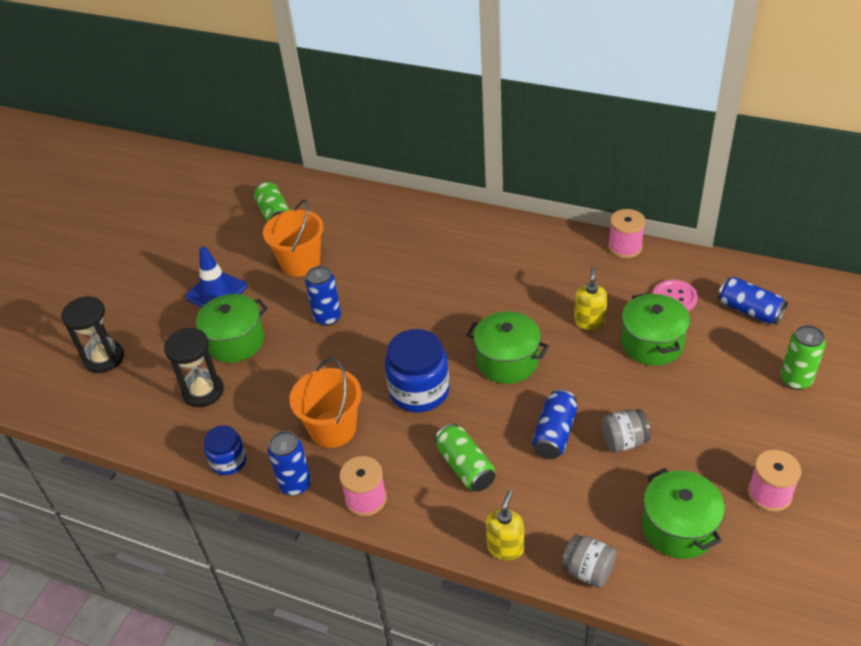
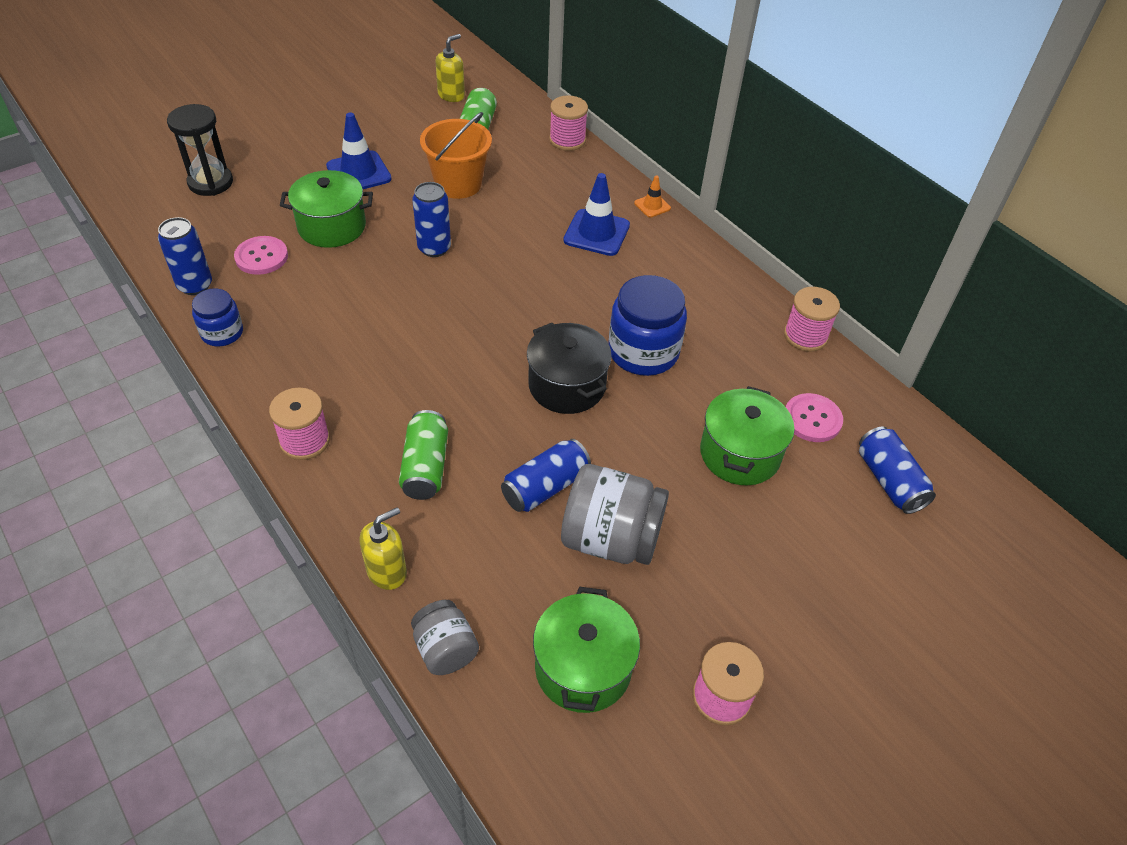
camera: 25 degrees right, 5 degrees up
black hourglass [164,328,224,407] -> pink button [234,236,288,275]
blue can [268,431,311,496] -> blue can moved to [158,217,212,295]
orange bucket [289,358,362,448] -> none
blue jar [385,329,450,413] -> blue jar moved to [609,275,687,376]
green pot [466,311,549,384] -> black pot [527,323,612,414]
yellow soap dispenser [574,266,608,330] -> yellow soap dispenser moved to [435,34,465,102]
grey jar [601,409,651,452] -> grey jar [561,464,669,565], size x1.72
green can [781,325,826,390] -> none
none -> pink spool [549,95,588,151]
none -> blue traffic cone [563,173,630,256]
none -> orange traffic cone [634,176,671,218]

